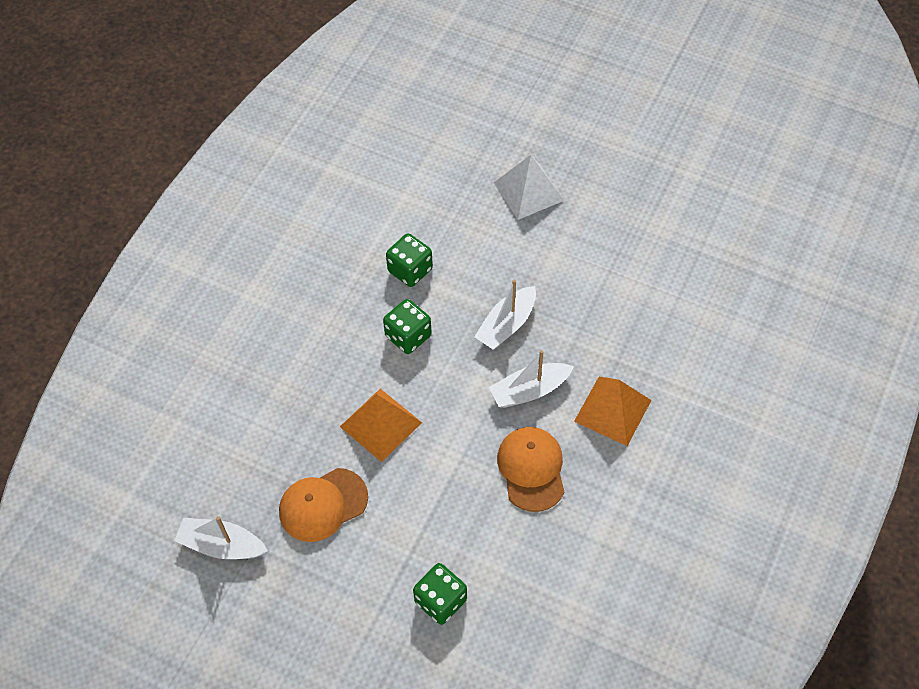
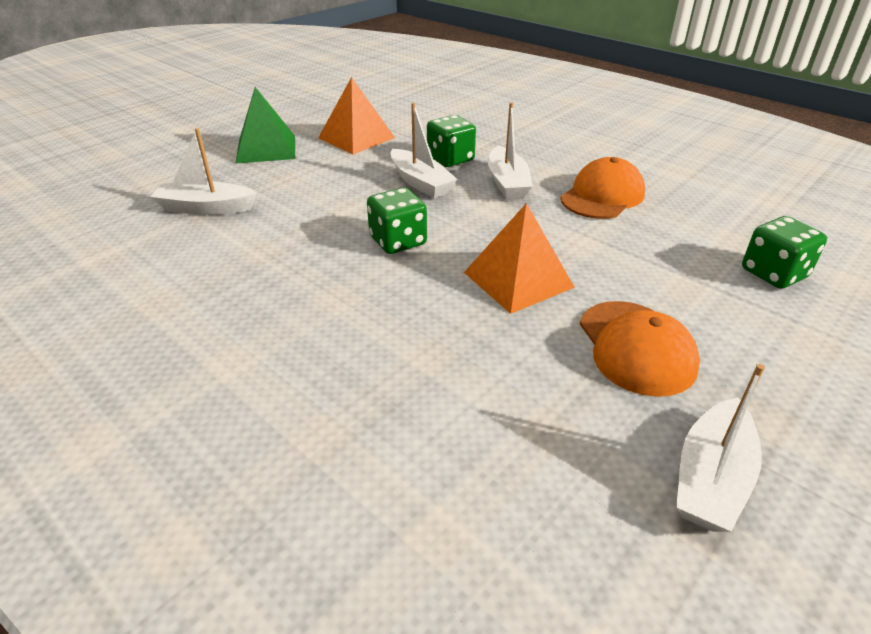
camera: 75 degrees left, 20 degrees down
green dice [386,233,433,287] -> green dice moved to [427,115,476,167]
white pyramid [494,155,564,220] -> green pyramid [235,87,295,164]
orange cap [497,427,564,512] -> orange cap turned 120 degrees clockwise [561,157,645,219]
orange pyramid [574,377,651,446] -> orange pyramid moved to [318,77,395,154]
none -> white boat [150,128,257,215]

